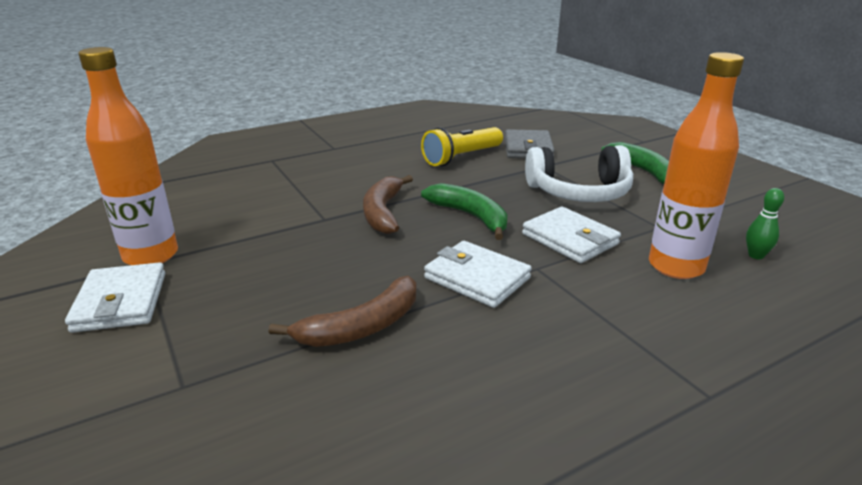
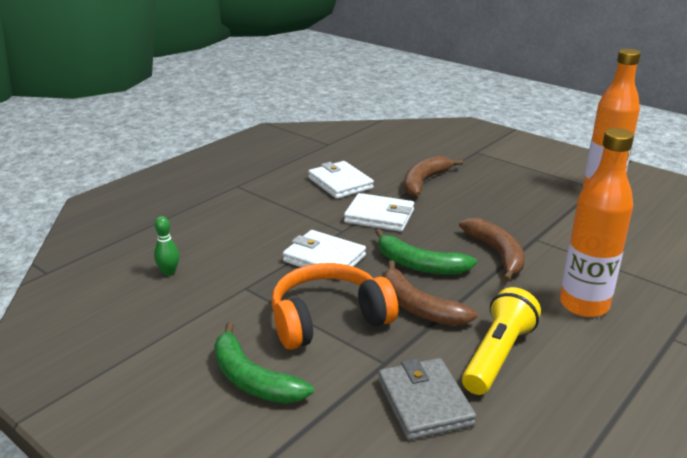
camera: 160 degrees right, 0 degrees up
white wallet [65,262,165,333] -> white wallet moved to [308,161,374,199]
white headphones [525,145,633,202] -> orange headphones [271,263,398,350]
orange bottle [649,52,744,279] -> orange bottle moved to [560,128,634,317]
none -> brown banana [384,260,478,326]

